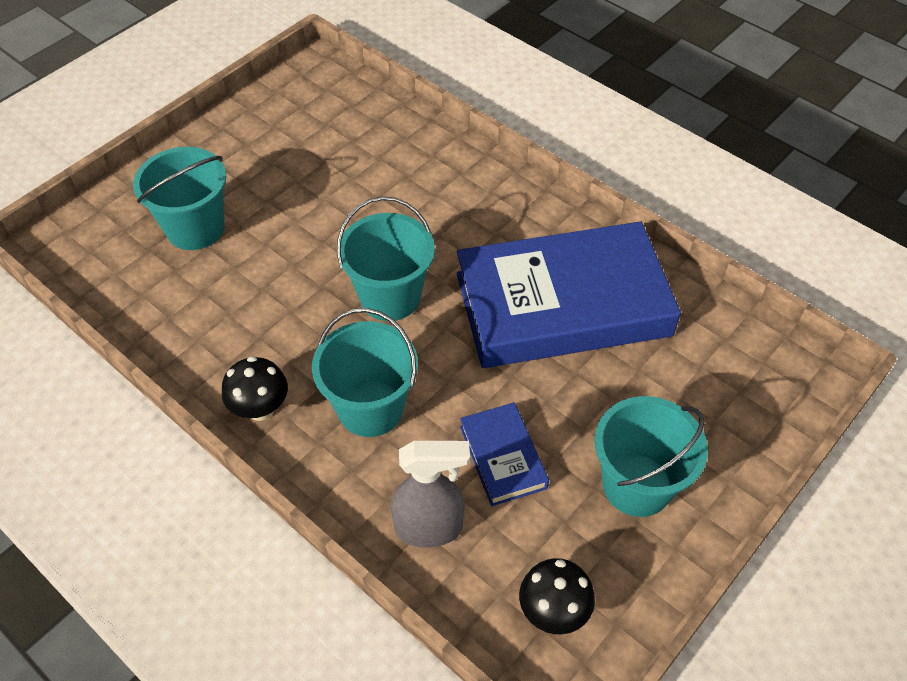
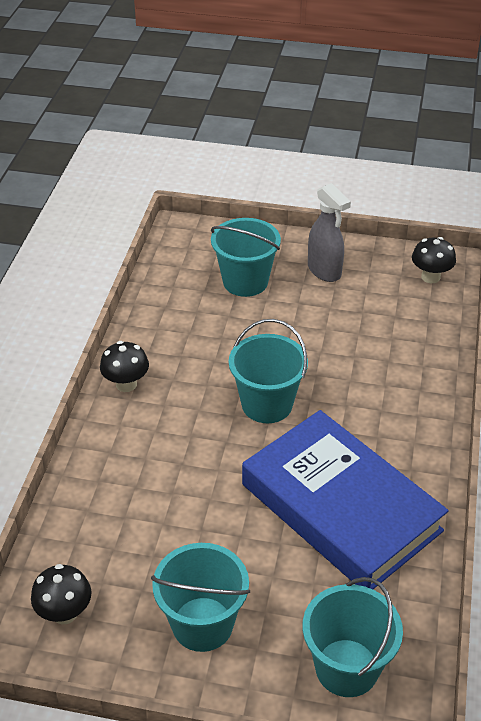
camera: 60 degrees right, 10 degrees down
turquoise bucket [312,308,418,437] -> turquoise bucket moved to [303,577,403,697]
grey spray bottle [391,441,470,548] -> grey spray bottle moved to [308,183,351,282]
blue book [460,402,549,506] -> none
none -> black mushroom [412,237,456,283]

